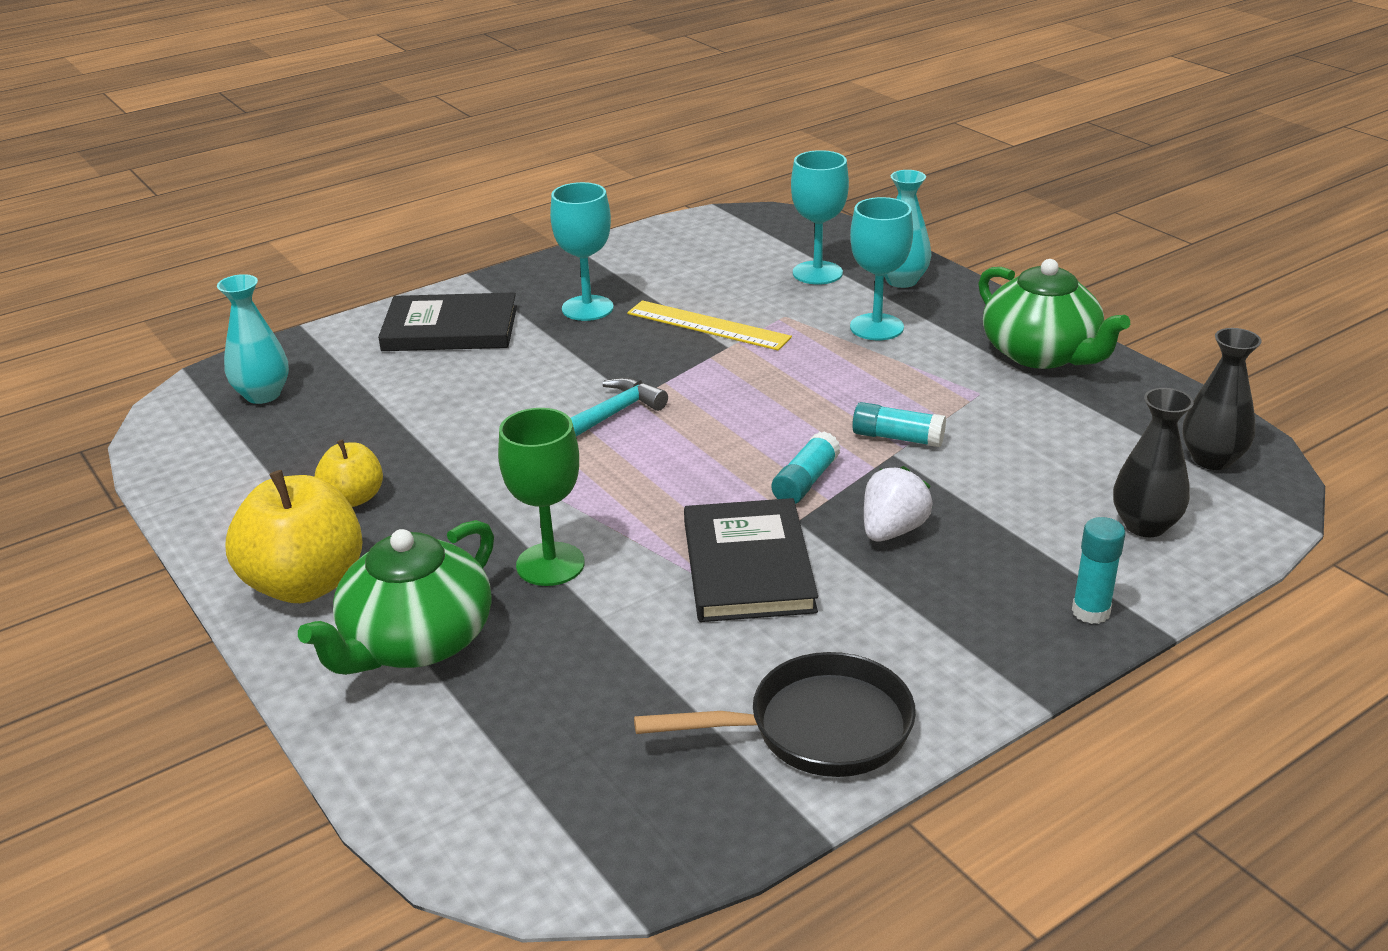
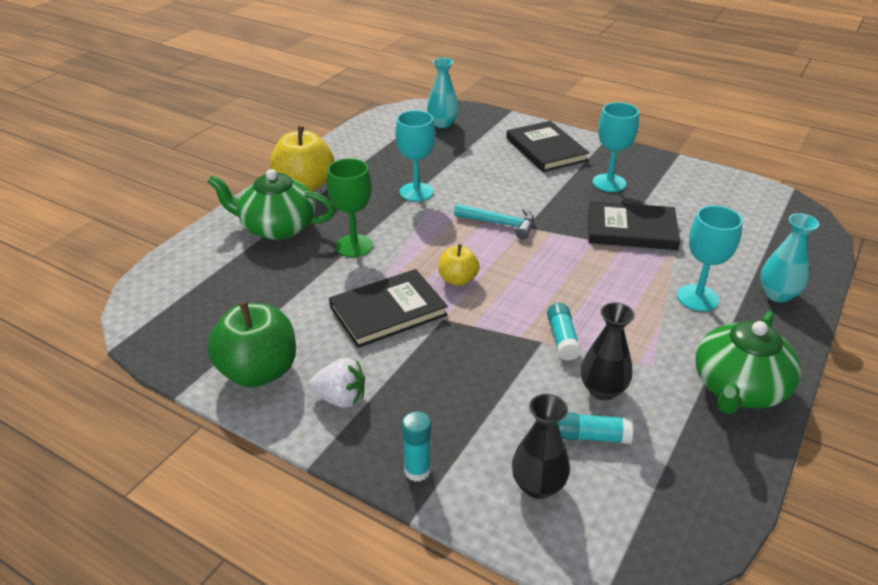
camera: 65 degrees right, 5 degrees up
yellow apple [315,439,383,507] -> yellow apple moved to [438,244,480,286]
yellow ruler [627,300,792,351] -> black book [588,201,680,250]
black pan [634,652,916,777] -> green apple [207,301,296,387]
turquoise glue stick [772,431,841,504] -> turquoise glue stick moved to [557,413,633,444]
turquoise goblet [791,150,849,284] -> turquoise goblet moved to [395,110,435,201]
white strawberry [864,466,932,541] -> white strawberry moved to [308,358,365,408]
black vase [1182,328,1262,470] -> black vase moved to [581,303,635,400]

